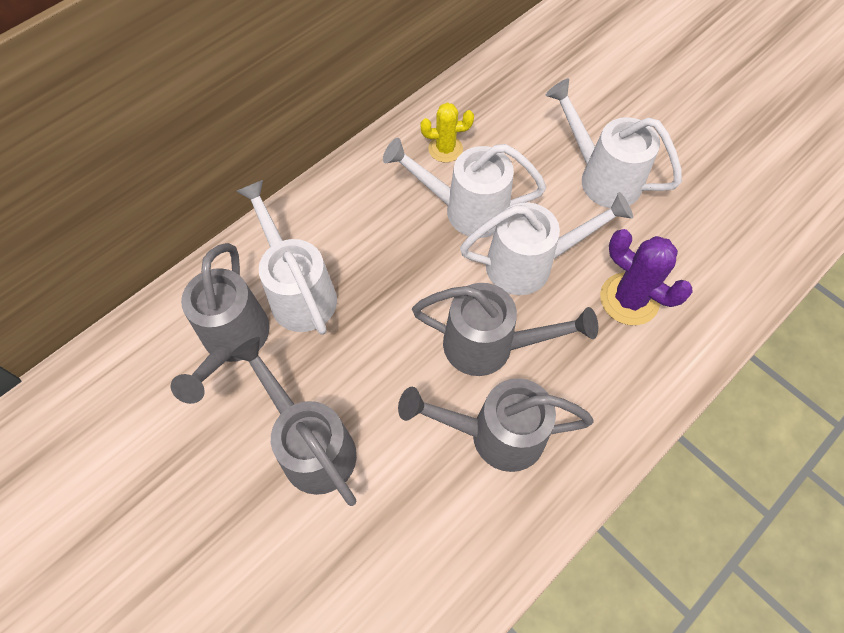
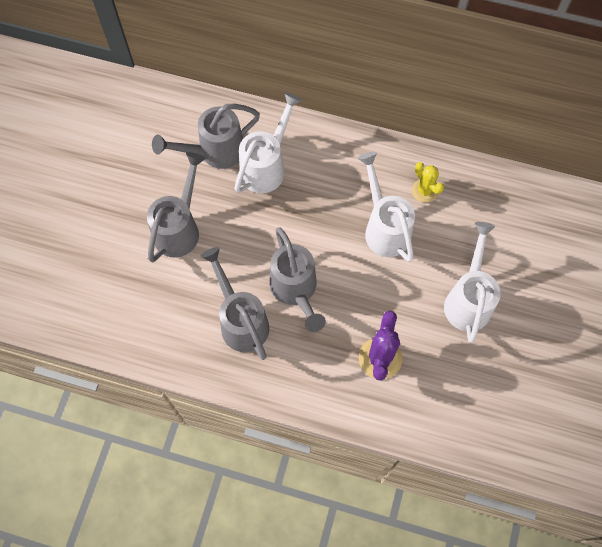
camera: 60 degrees right, 5 degrees up
white watering can [460,192,633,295] -> none

